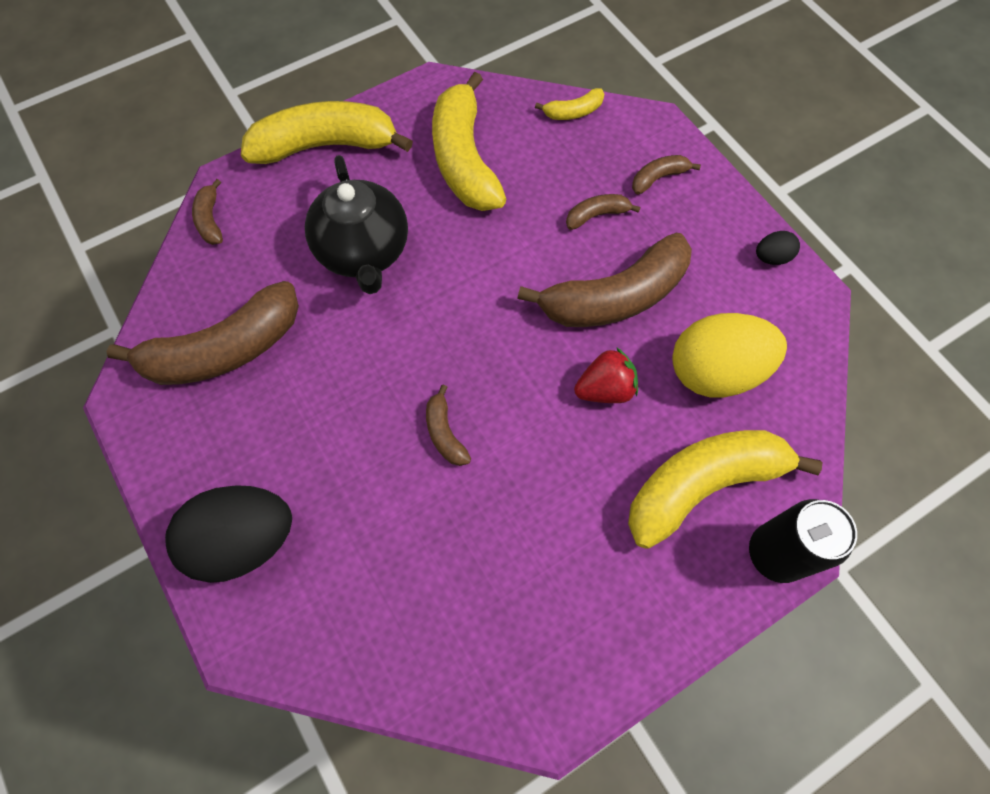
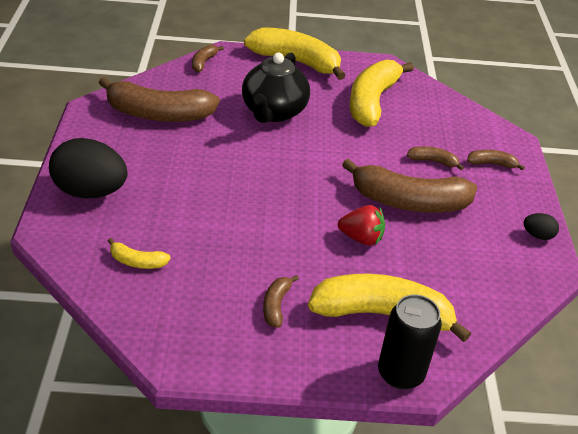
camera: 30 degrees right, 25 degrees down
brown banana [426,385,471,466] -> brown banana moved to [263,275,299,328]
yellow banana [535,88,604,120] -> yellow banana moved to [108,238,171,269]
yellow egg [672,313,787,398] -> none

